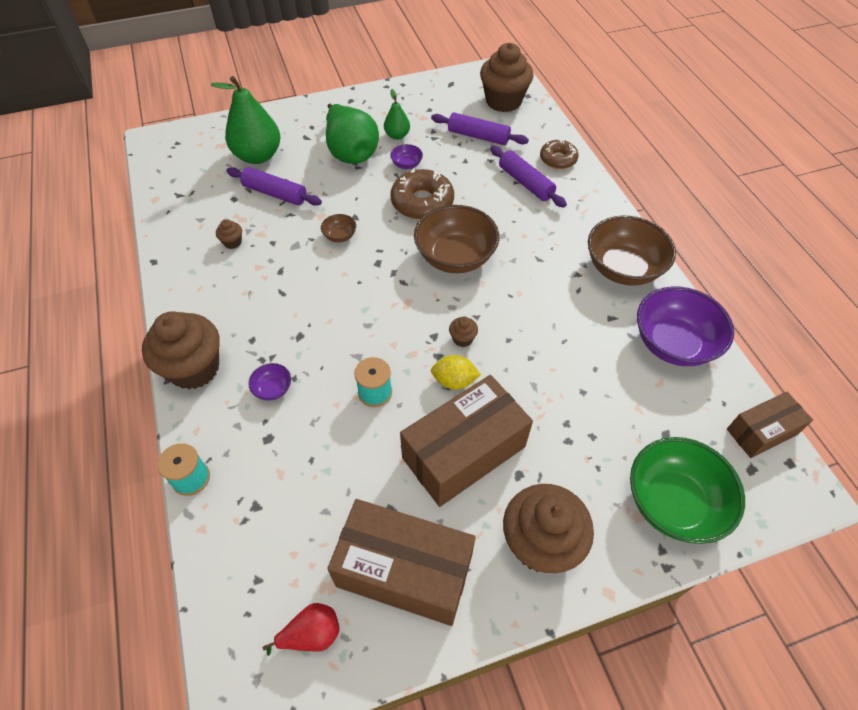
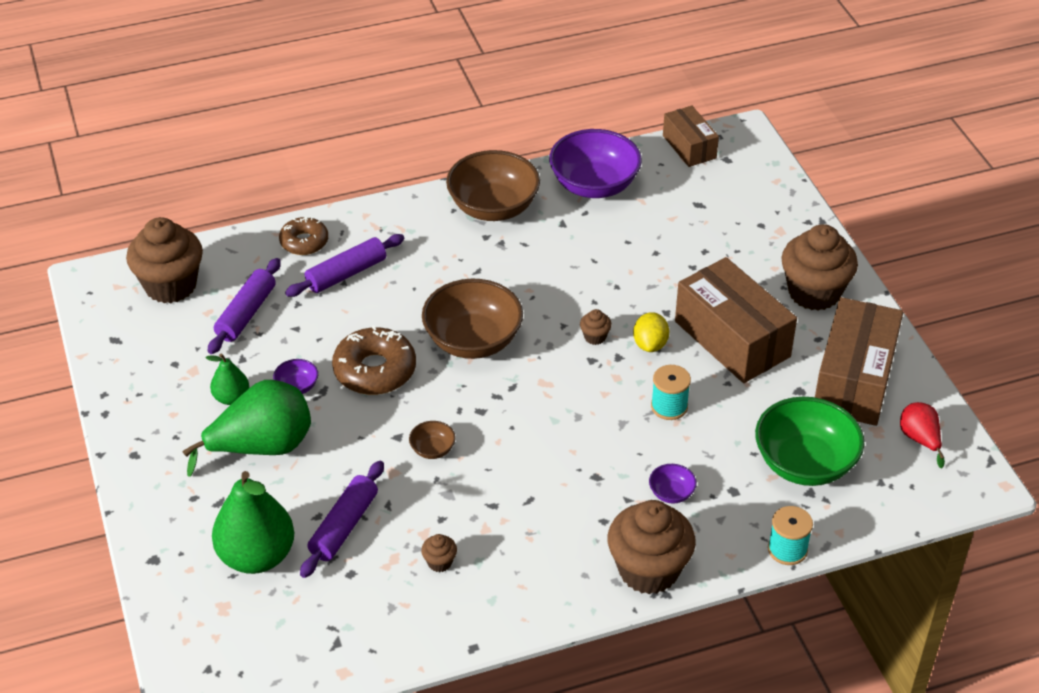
camera: 90 degrees left, 10 degrees down
green bowl [630,437,745,544] -> green bowl moved to [755,397,865,486]

